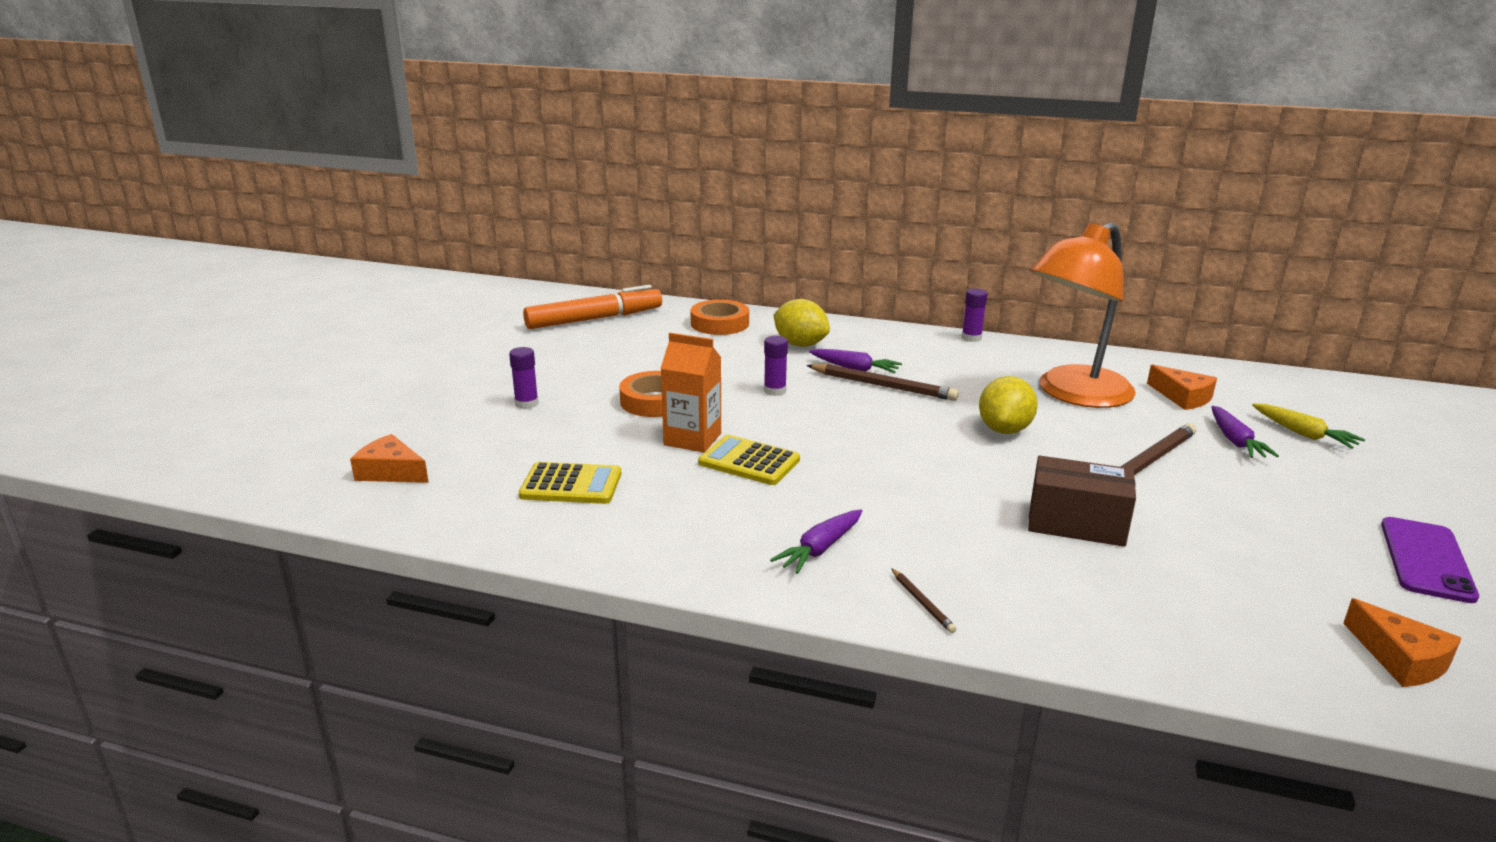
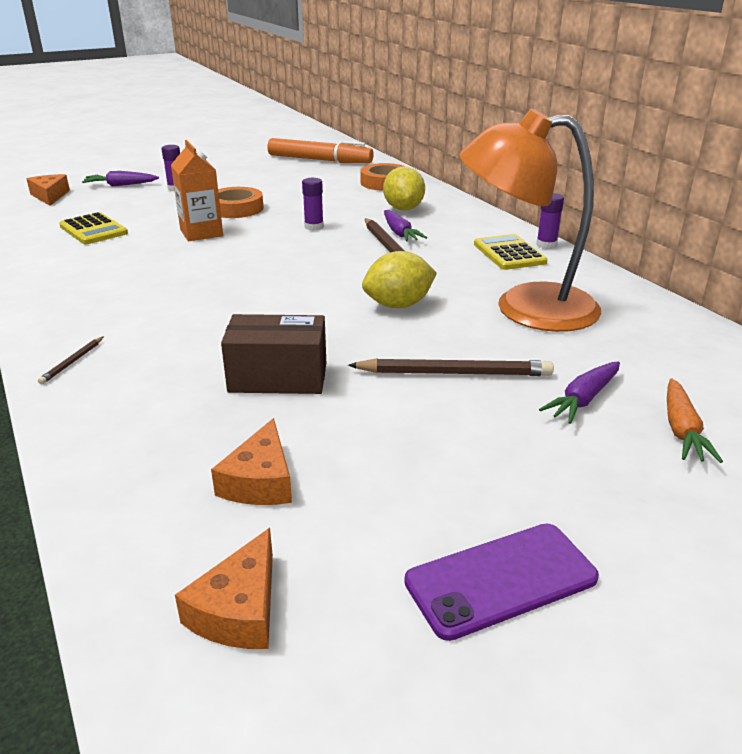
camera: 45 degrees right, 5 degrees up
yellow calculator [698,435,800,485] -> yellow calculator moved to [474,234,547,270]
purple carrot [770,509,862,574] -> purple carrot moved to [82,171,159,186]
brown box [1028,455,1136,547] -> brown box turned 60 degrees counterclockwise [221,314,326,394]
orange cheese [1147,364,1217,410] -> orange cheese moved to [211,418,292,505]
yellow carrot [1252,404,1365,449] -> orange carrot [667,378,723,463]

